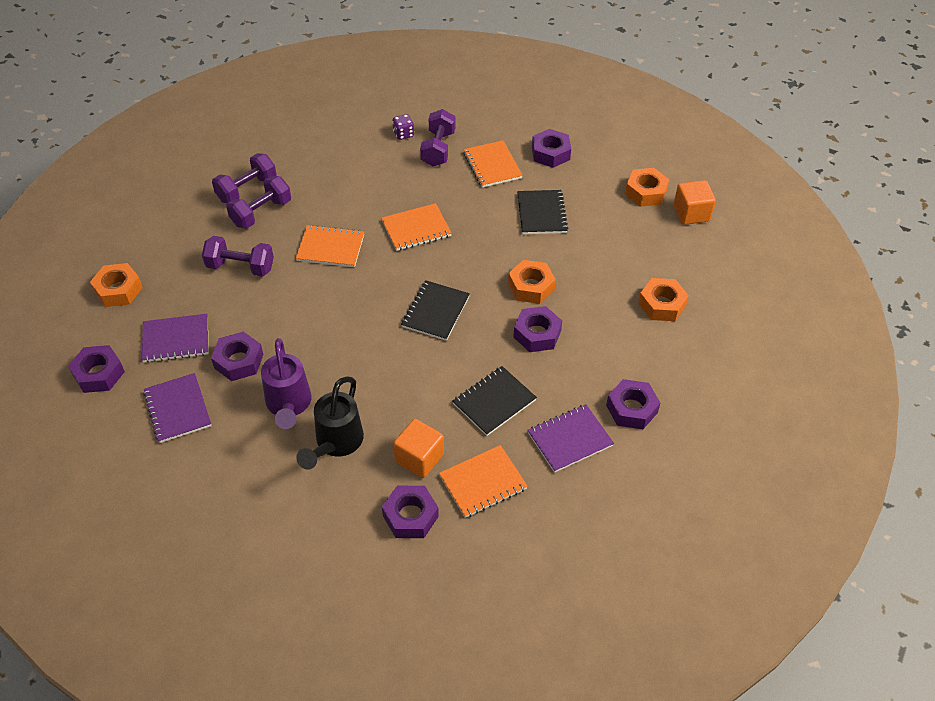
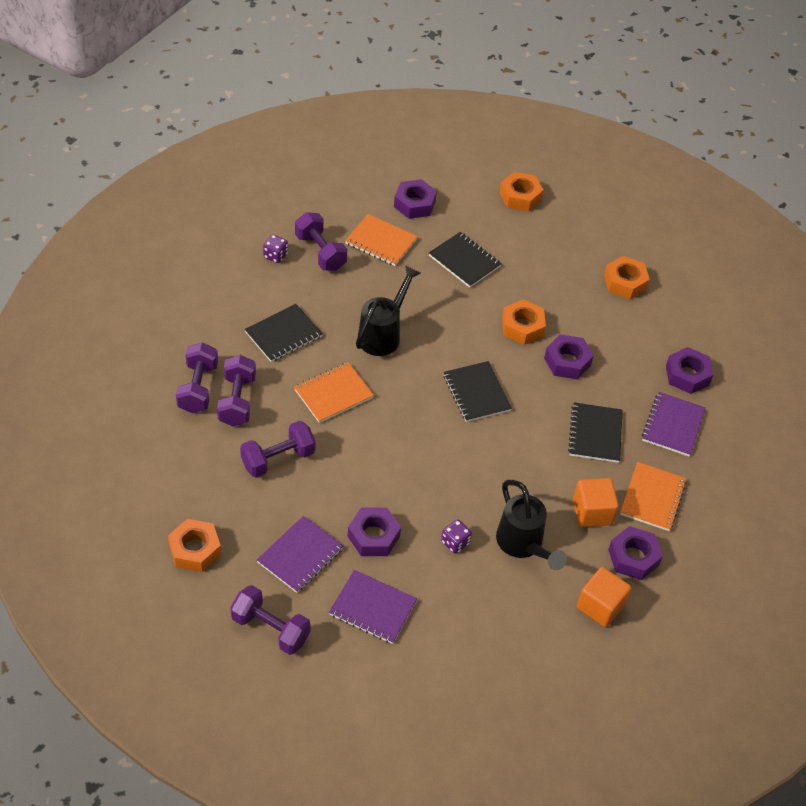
camera: 45 degrees left, 0 degrees up
purple nut [68,345,125,393] -> purple dumbbell [230,585,311,655]
purple watering can [261,338,312,429] -> purple dice [441,519,472,553]
orange notebook [381,203,452,251] -> black watering can [356,265,421,356]
orange cube [674,180,716,225] -> orange cube moved to [577,567,631,627]
none -> black notebook [245,304,323,362]

